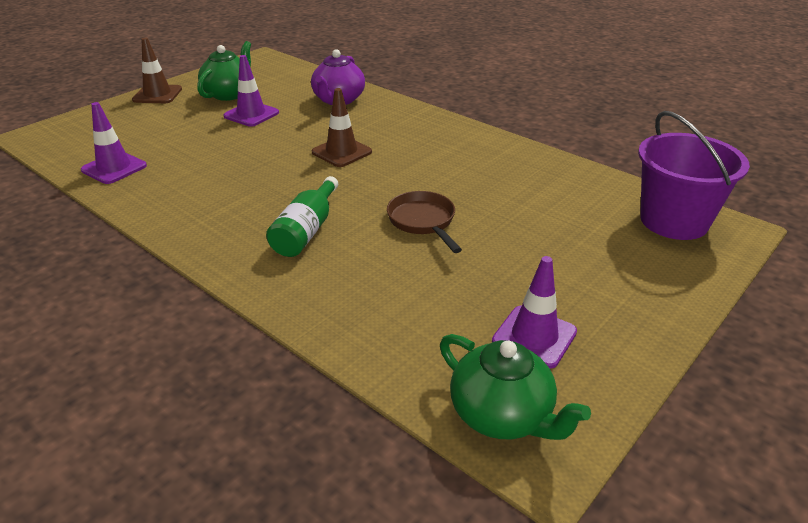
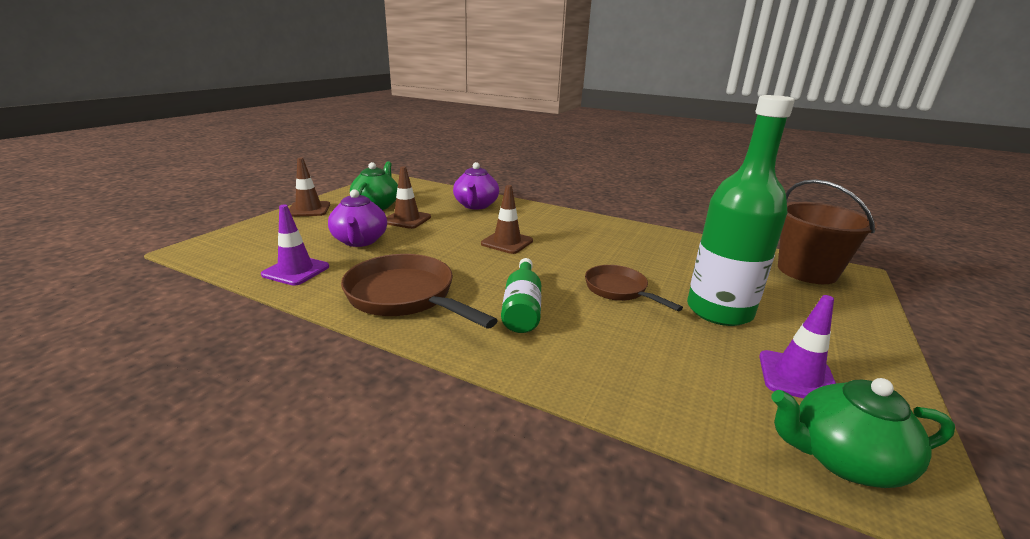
camera: 15 degrees left, 10 degrees down
purple traffic cone [223,55,279,127] -> brown traffic cone [386,166,431,229]
green teapot [440,334,591,440] -> green teapot turned 150 degrees clockwise [771,378,955,488]
purple bucket [638,111,750,240] -> brown bucket [778,179,877,284]
none -> purple teapot [328,189,387,247]
none -> brown pan [341,254,498,329]
none -> green bottle [687,95,795,326]

